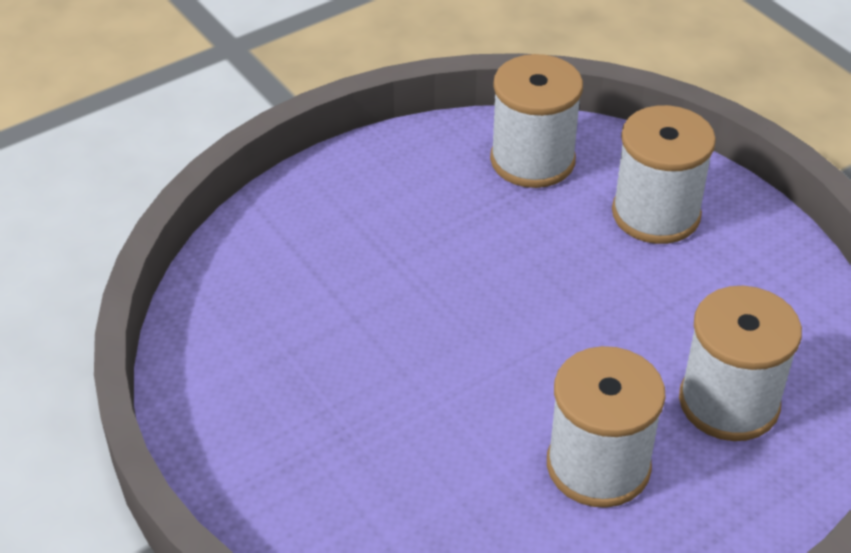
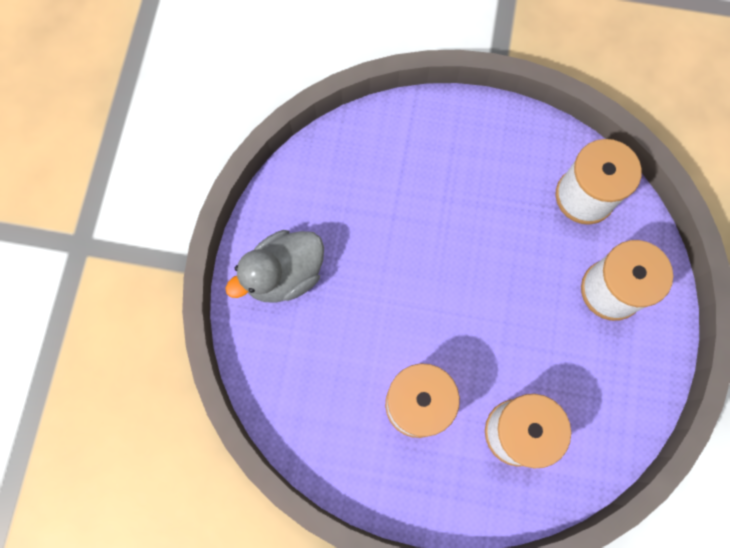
camera: 45 degrees right, 30 degrees up
none -> grey duck [225,230,324,303]

